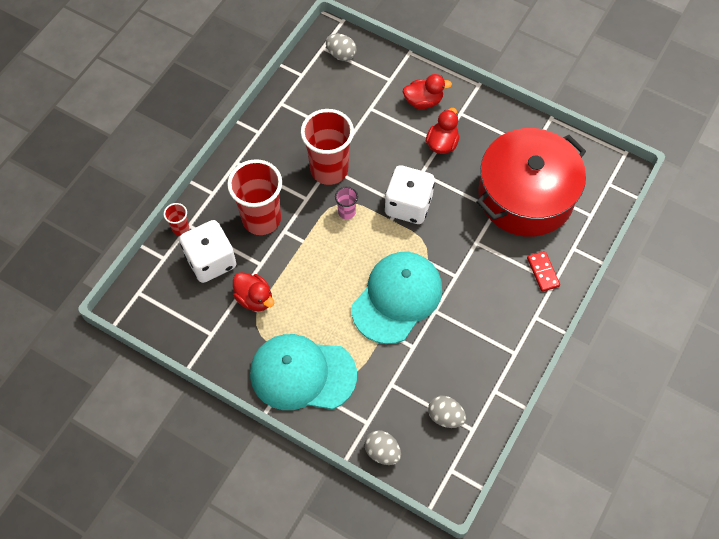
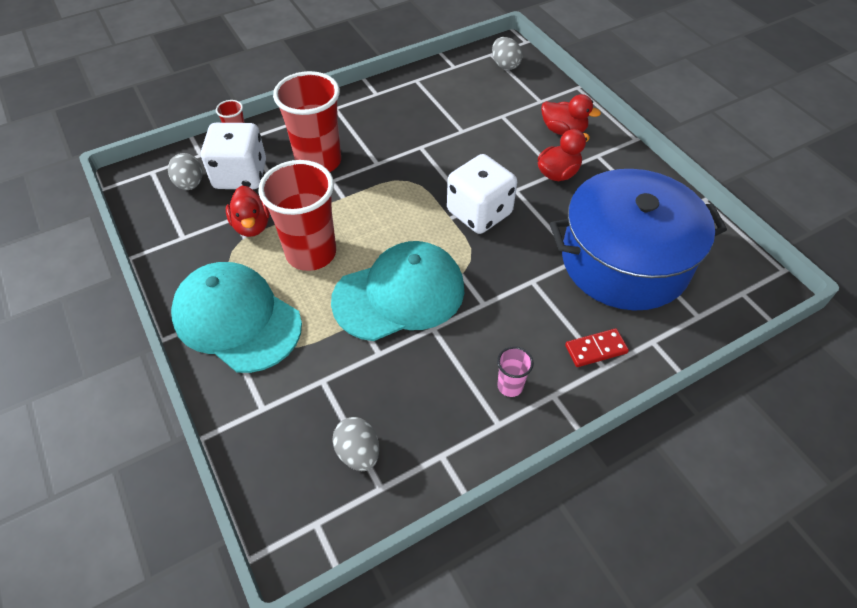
camera: 30 degrees right, 10 degrees down
red cup [301,109,354,185] -> red cup moved to [258,160,336,271]
pink cup [335,186,358,219] -> pink cup moved to [497,346,534,397]
grey egg [364,430,401,465] -> grey egg moved to [168,153,203,190]
red pot [476,128,586,237] -> blue pot [550,169,727,310]
red domino [527,251,560,292] -> red domino turned 60 degrees clockwise [565,328,629,367]

